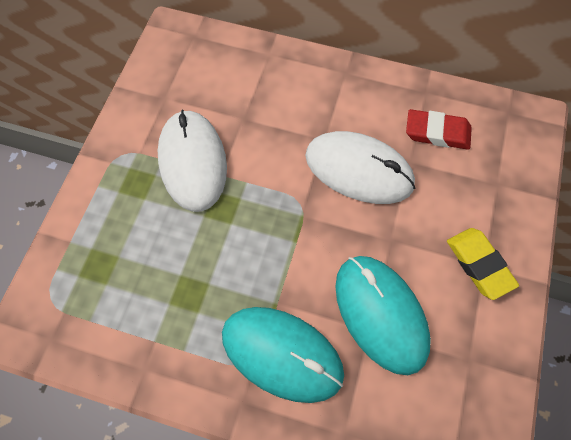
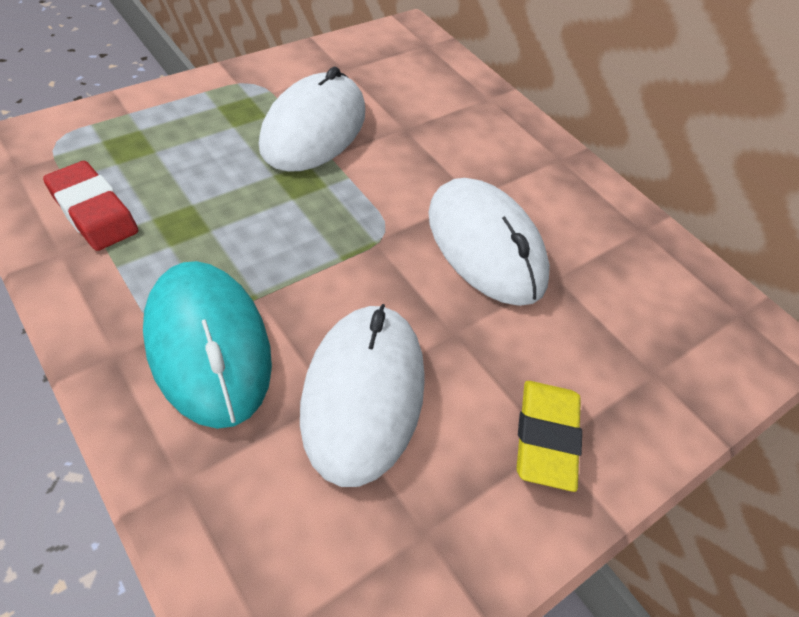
camera: 30 degrees right, 15 degrees down
turquoise mouse [335,256,431,375] -> white mouse [300,304,425,487]
red eraser [406,109,472,150] -> red eraser moved to [43,161,138,251]

